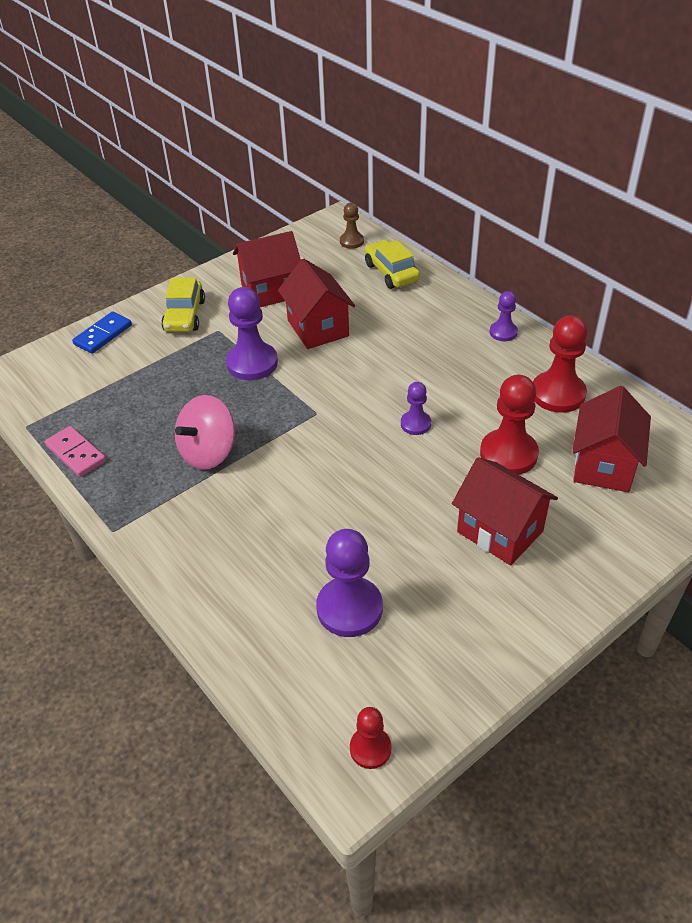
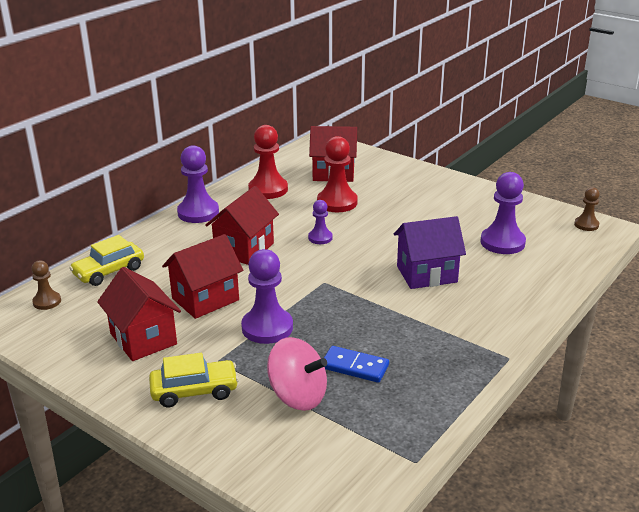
camera: 105 degrees left, 15 degrees down
pink domino [45,426,106,477] -> none
blue domino [72,312,132,354] -> blue domino moved to [324,346,389,383]
pink spinning top [175,395,235,470] -> pink spinning top moved to [267,337,327,411]
red pawn [350,707,391,769] -> brown pawn [574,187,600,231]
red house [452,457,558,566] -> red house moved to [205,186,279,265]
purple pawn [490,291,518,341] -> purple pawn [177,145,219,223], size x1.80
none -> purple house [394,216,466,289]

